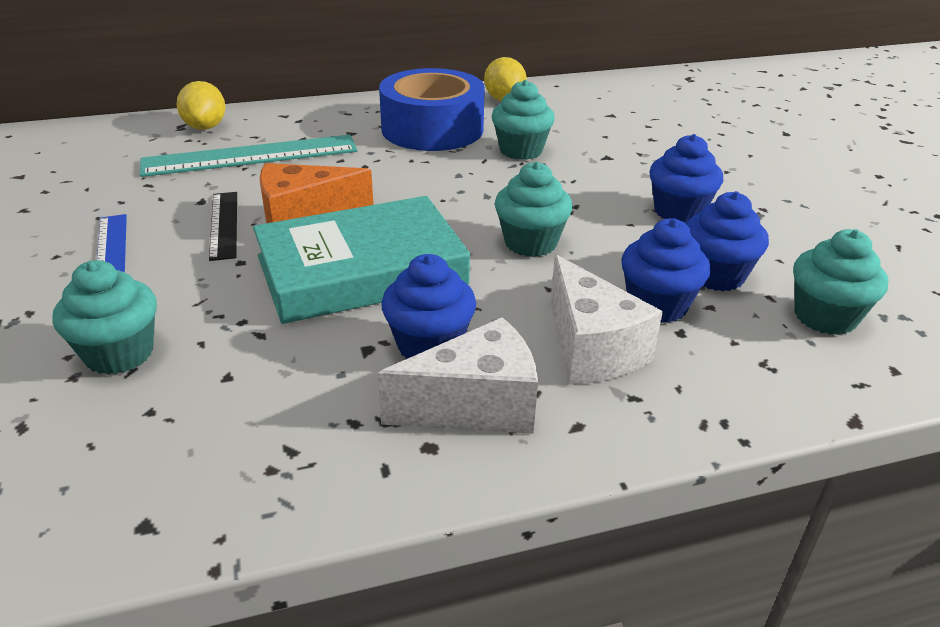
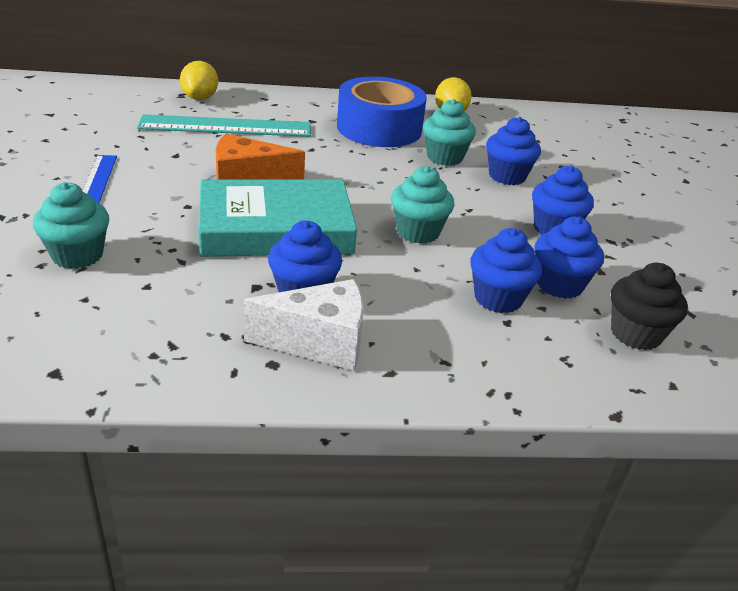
camera: 10 degrees right, 0 degrees up
black ruler [209,192,237,261] -> none
white cheese [550,255,663,385] -> none
turquoise cupcake [793,229,889,335] -> black cupcake [611,263,688,350]
none -> blue cupcake [486,117,541,185]

